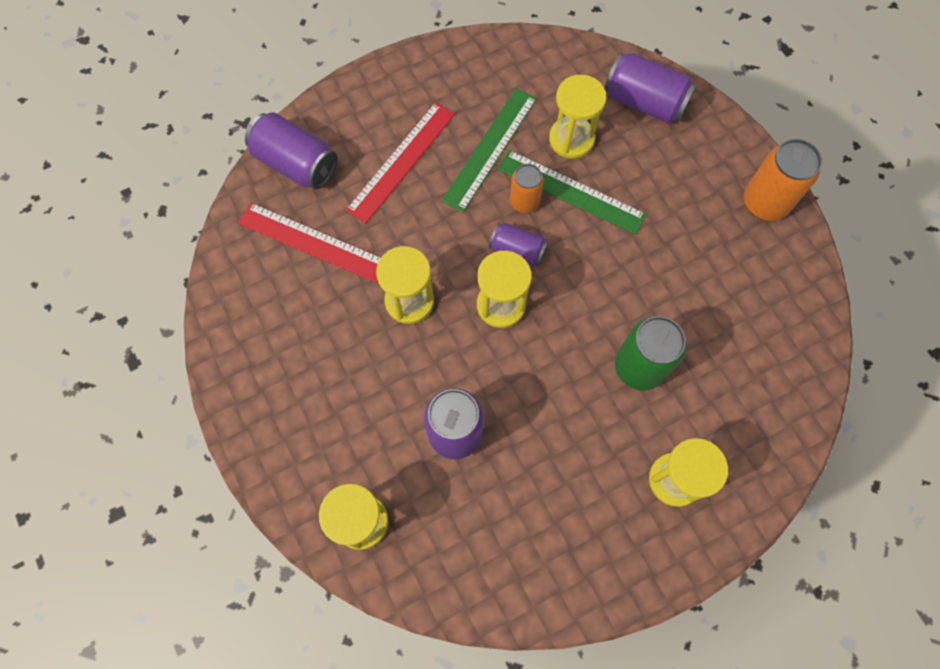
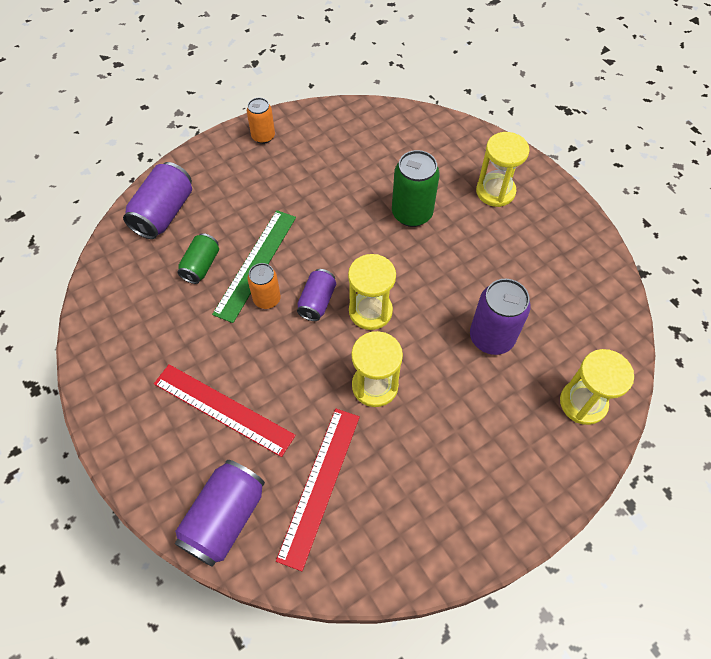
camera: 95 degrees left, 10 degrees down
green ruler [441,88,537,212] -> none
yellow hourglass [549,75,607,159] -> green can [177,233,219,284]
orange can [744,139,822,221] -> orange can [247,98,275,144], size x0.62

